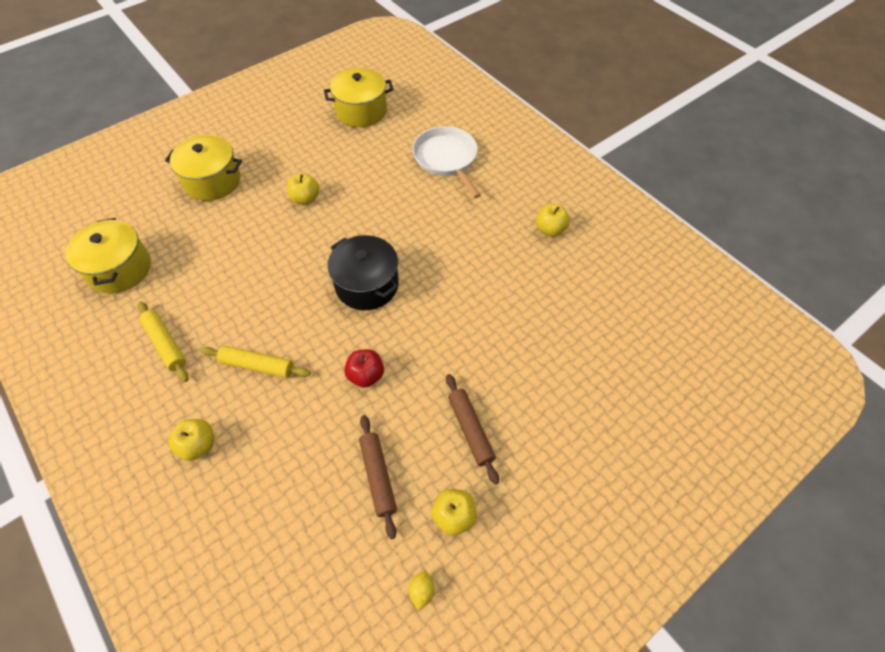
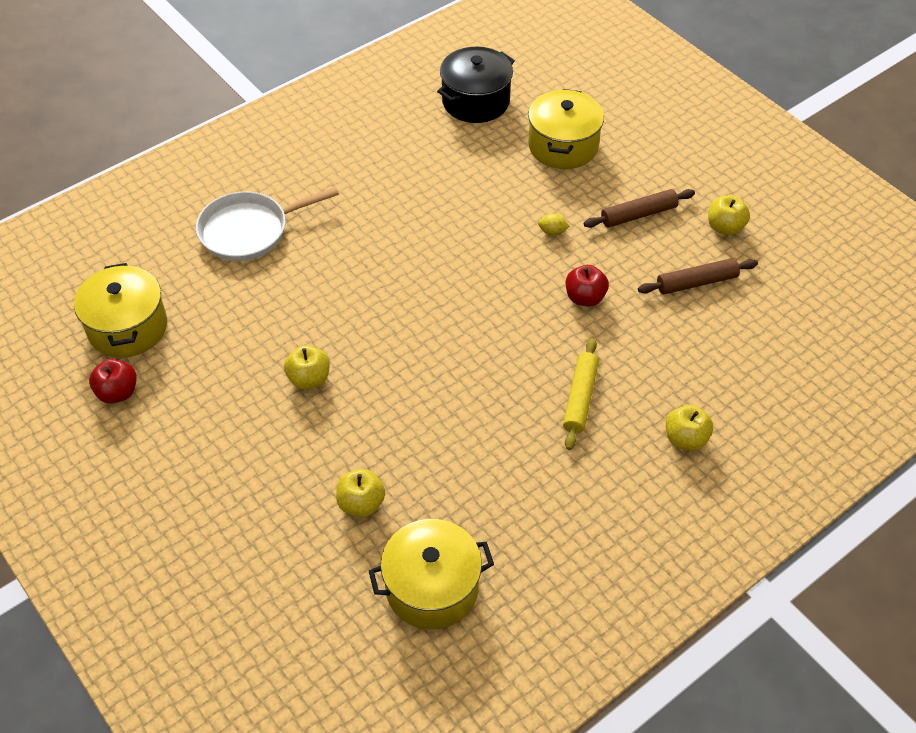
camera: 90 degrees left, 5 degrees down
yellow rolling pin [138,301,189,382] -> none
yellow pot [165,135,242,201] -> yellow pot moved to [528,89,604,169]
black pot [328,235,399,310] -> black pot moved to [437,47,515,123]
yellow lemon [409,570,434,611] -> yellow lemon moved to [538,213,570,236]
yellow apple [536,204,570,236] -> yellow apple moved to [336,469,385,517]
none -> red apple [89,359,137,403]

